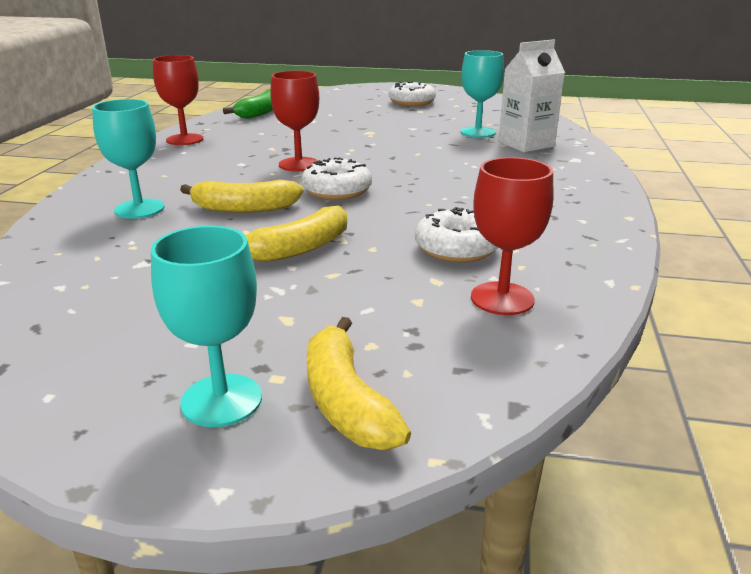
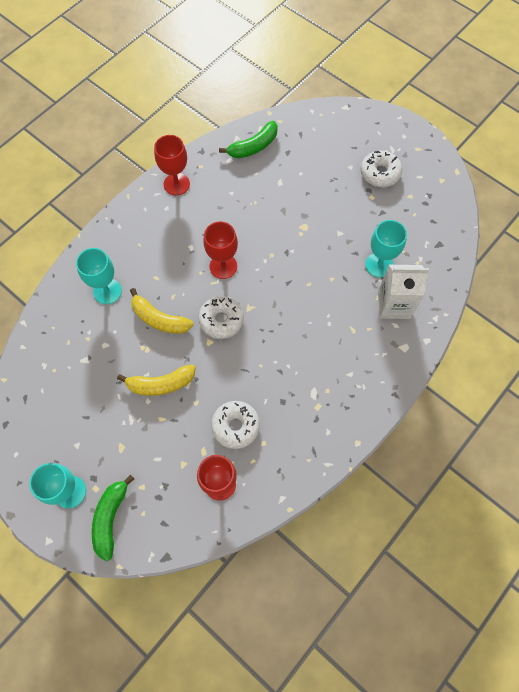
camera: 30 degrees right, 40 degrees up
yellow banana [307,317,411,450] -> green banana [92,475,134,561]

